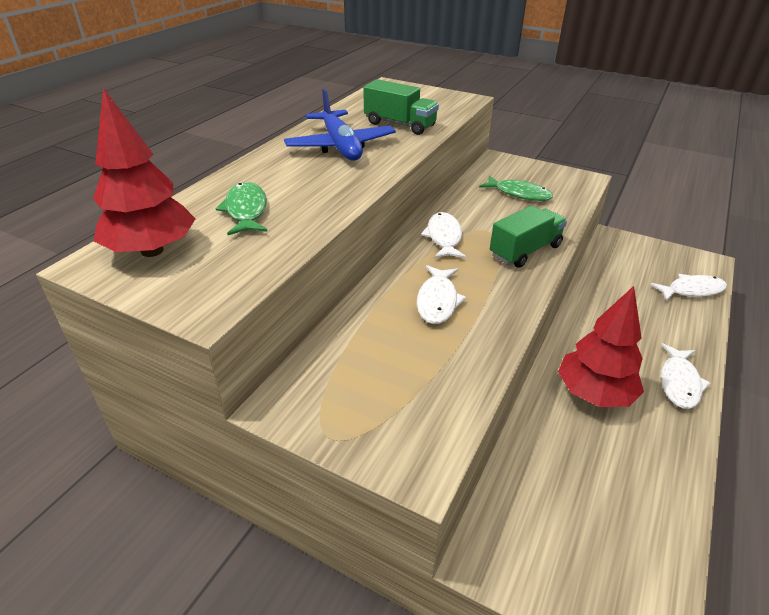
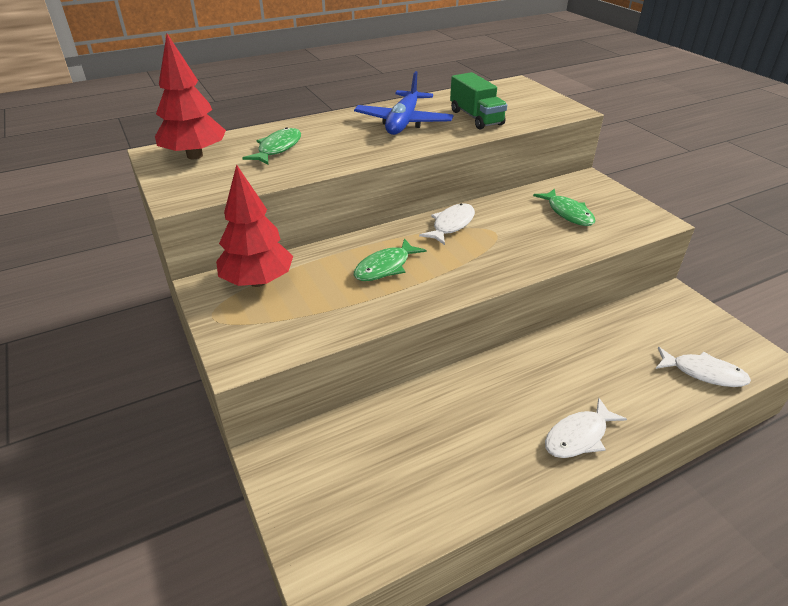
camera: 35 degrees right, 0 degrees up
white fish [417,265,467,324] -> green fish [354,238,427,281]
green truck [490,206,567,268] -> none
red tree [558,286,644,407] -> red tree moved to [216,164,293,287]

